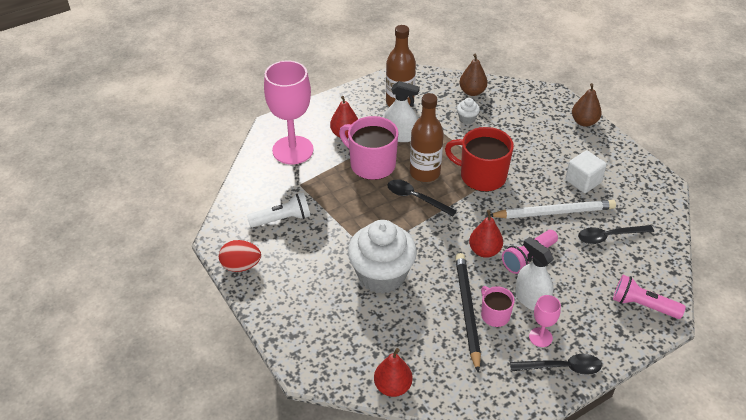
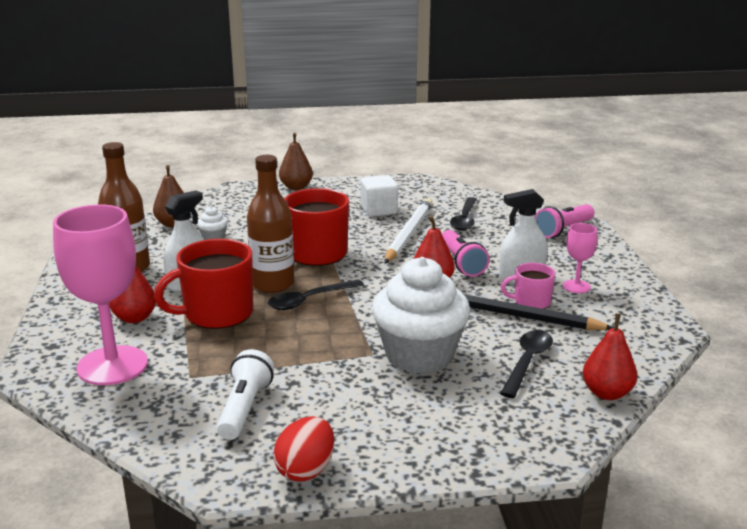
camera: 65 degrees left, 20 degrees down
pink mug [339,116,399,180] -> red mug [154,239,253,329]
black spoon [510,354,602,375] -> black spoon moved to [500,330,553,398]

